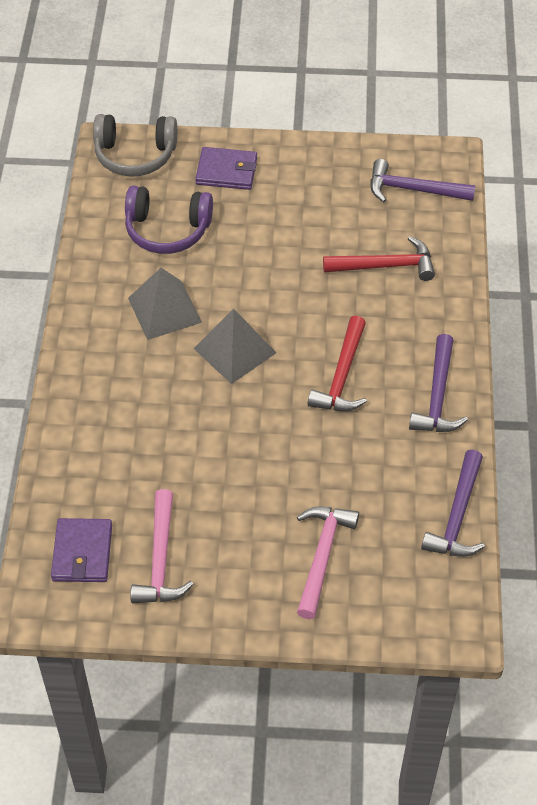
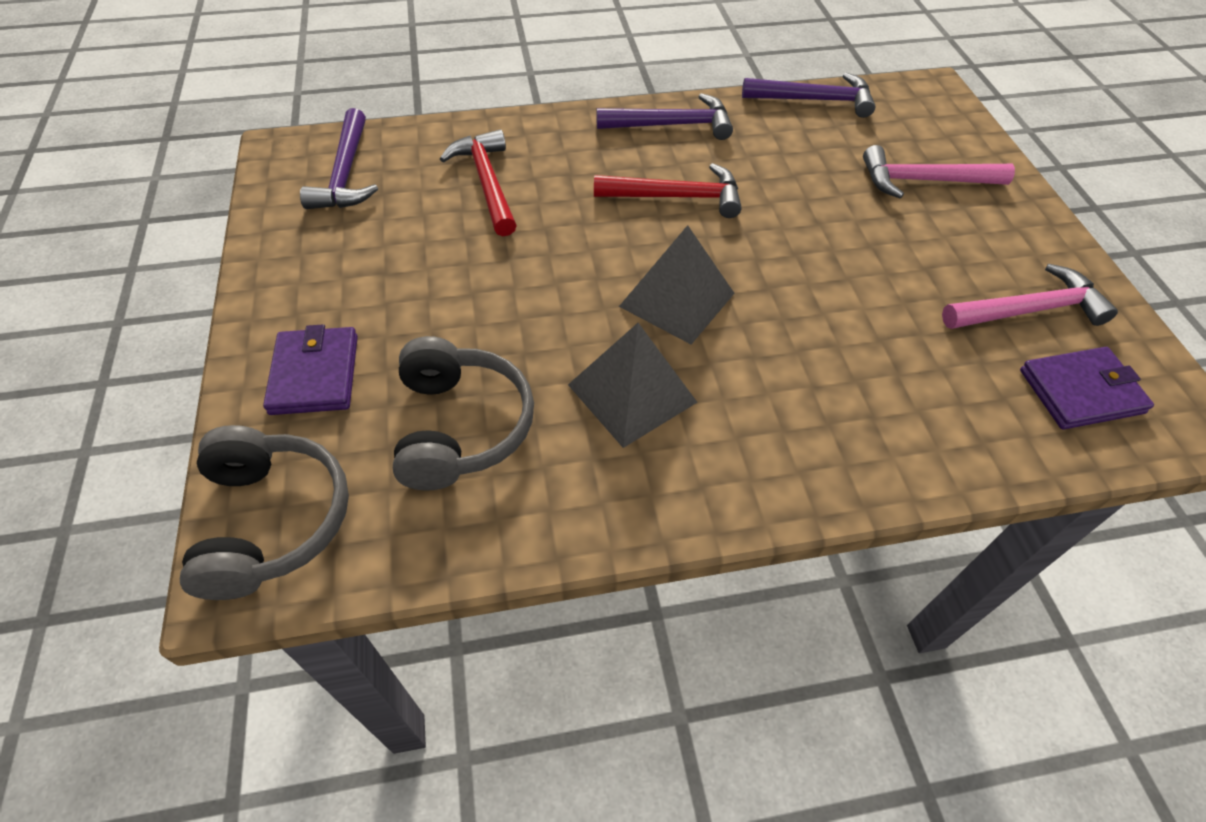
camera: 105 degrees left, 0 degrees up
purple headphones [125,186,213,254] -> grey headphones [393,336,534,491]

